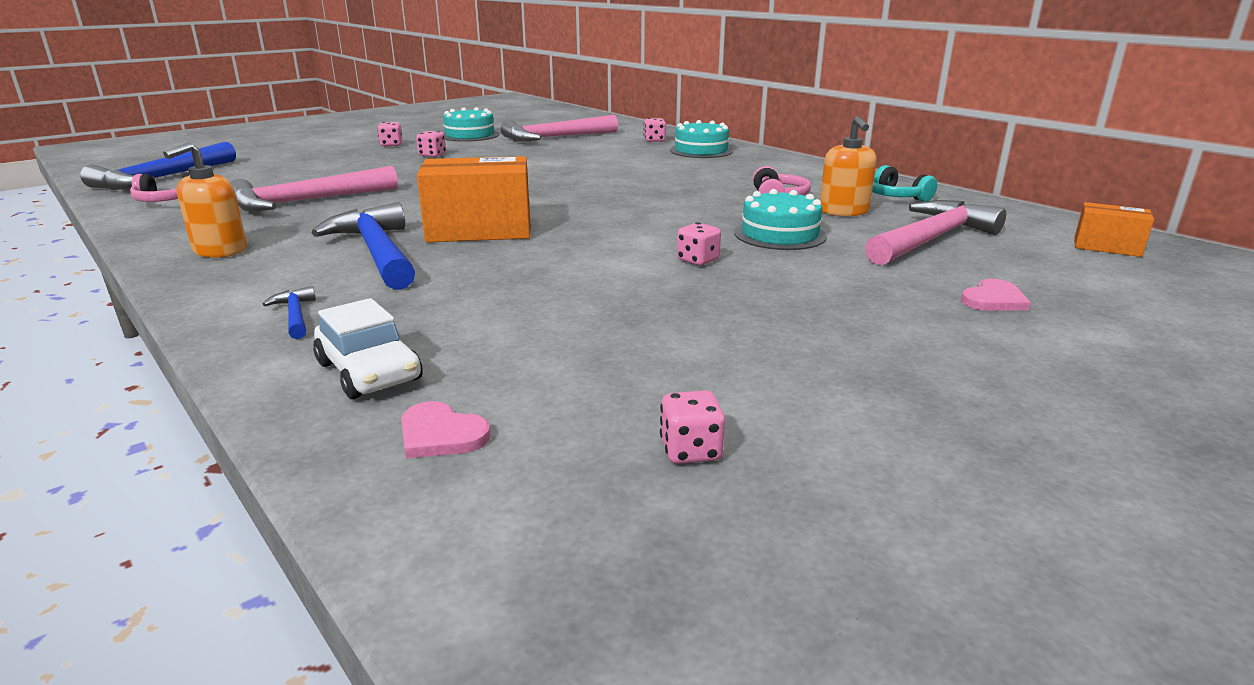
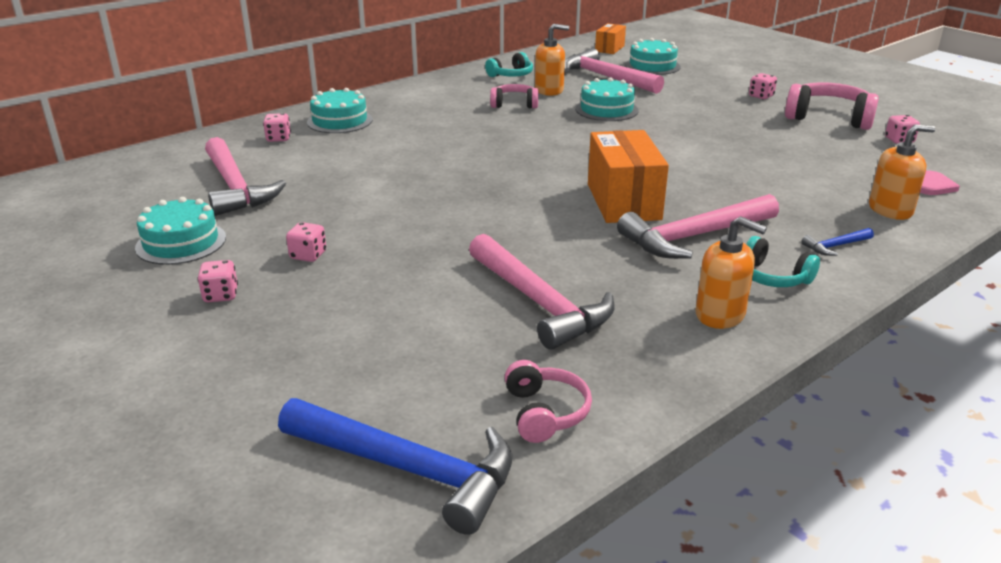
camera: 90 degrees left, 5 degrees up
blue hammer [312,202,415,290] -> pink hammer [617,194,779,259]
white car [313,298,423,399] -> orange soap dispenser [869,124,935,220]
pink dice [677,222,721,266] -> pink dice moved to [749,73,777,99]
pink heart [961,279,1031,311] -> none
none -> turquoise cake [625,38,681,75]
none -> turquoise headphones [746,236,820,287]
none -> pink headphones [785,82,879,130]

